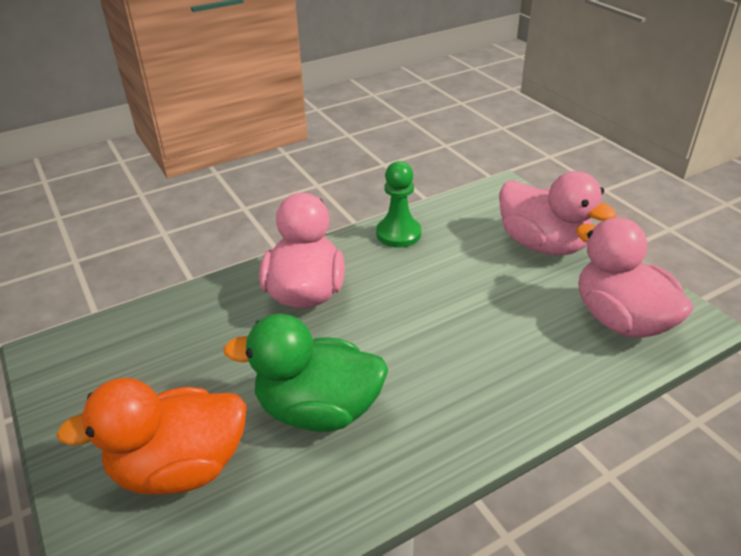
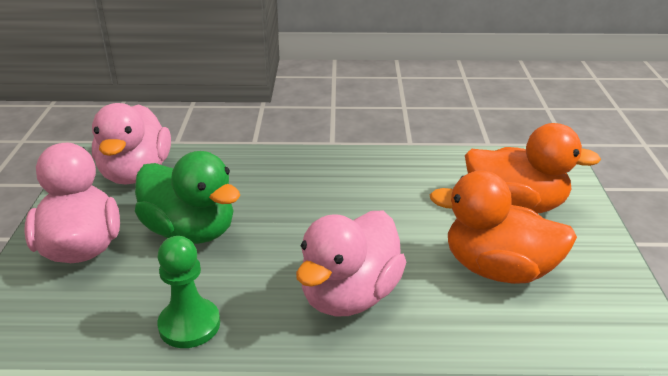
camera: 150 degrees left, 5 degrees down
green duck [223,314,388,432] -> green duck moved to [135,151,240,244]
none -> orange duck [430,171,577,284]

